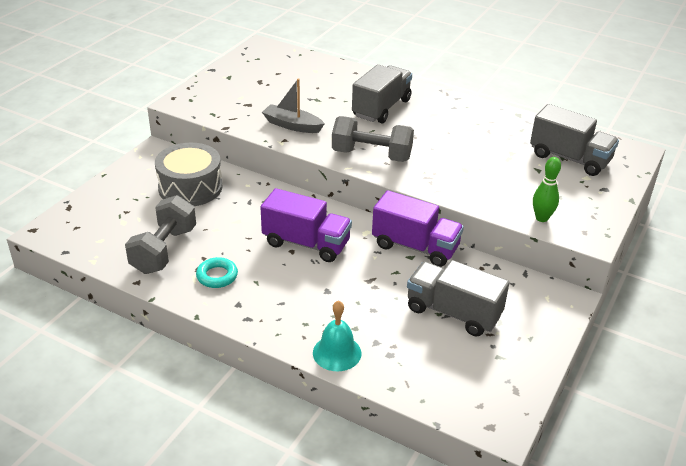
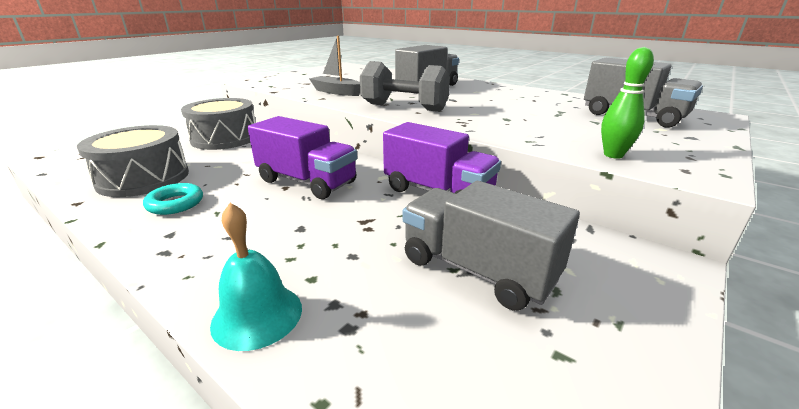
camera: 10 degrees right, 10 degrees down
grey dumbbell [125,195,196,274] -> grey drum [77,125,189,197]

